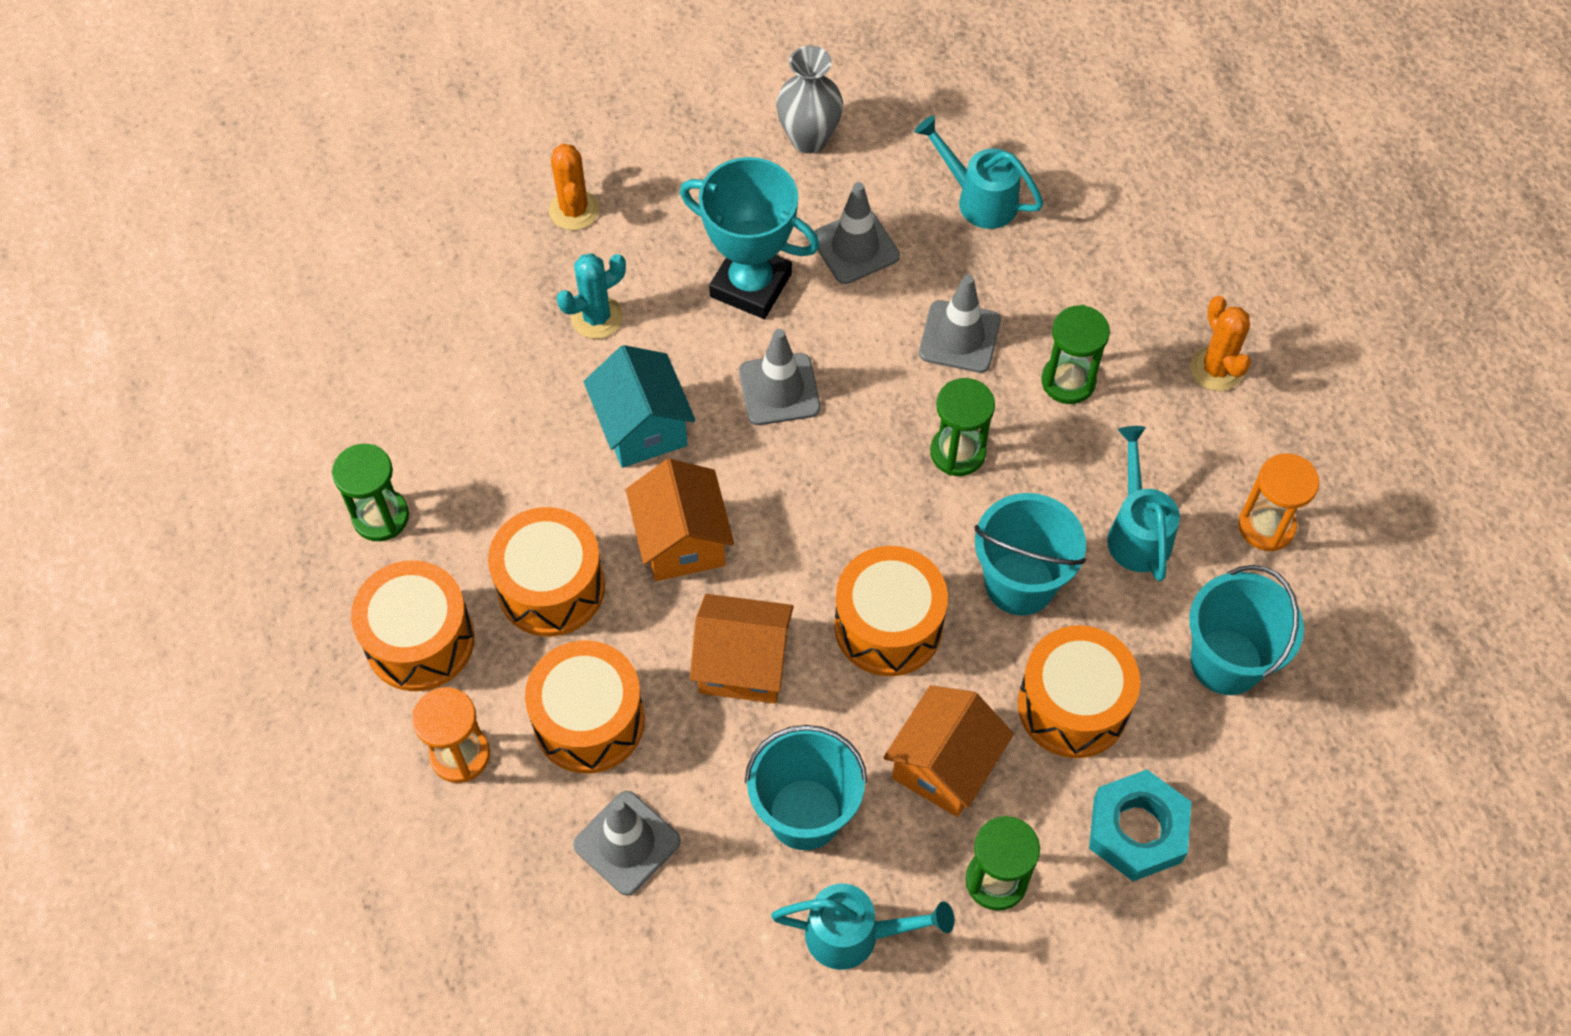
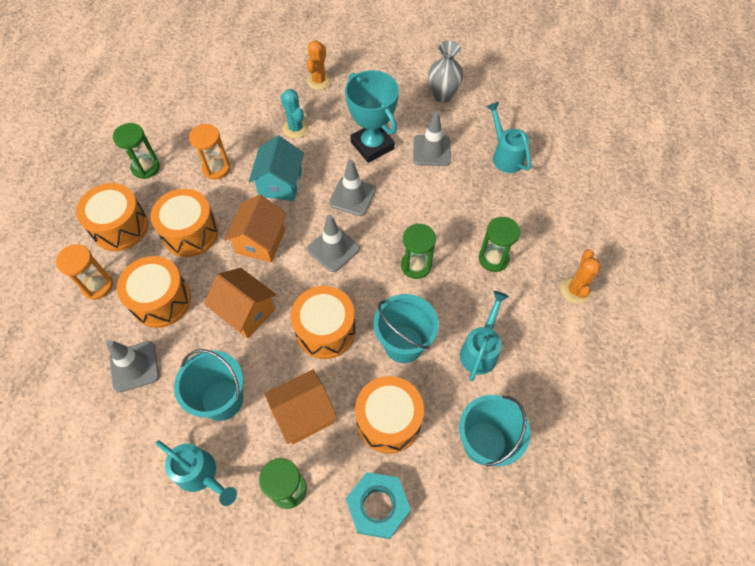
camera: 30 degrees right, 0 degrees up
turquoise cactus [557,253,626,339] -> turquoise cactus turned 60 degrees clockwise [280,89,309,138]
grey traffic cone [919,274,1001,373] -> grey traffic cone moved to [307,215,360,272]
orange hourglass [1238,453,1319,552] -> orange hourglass moved to [189,124,231,180]

